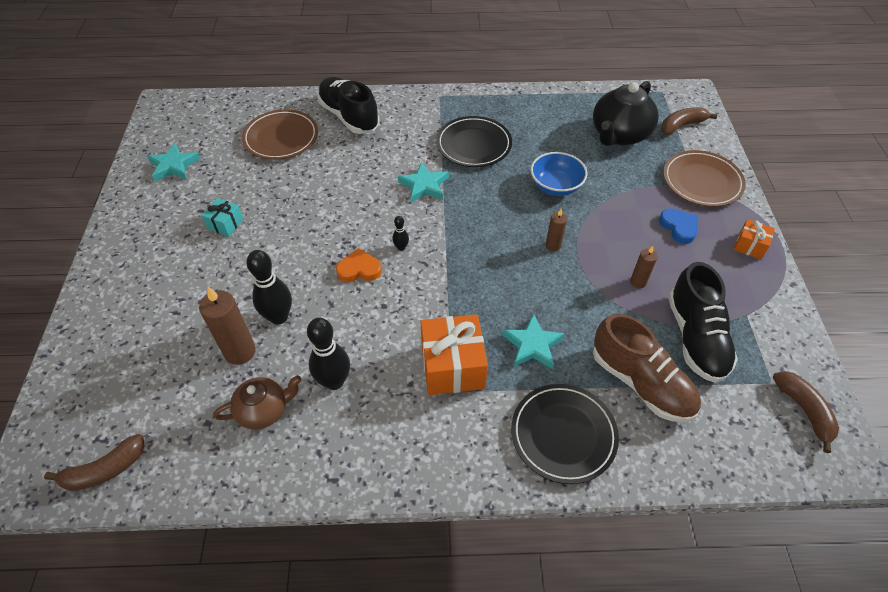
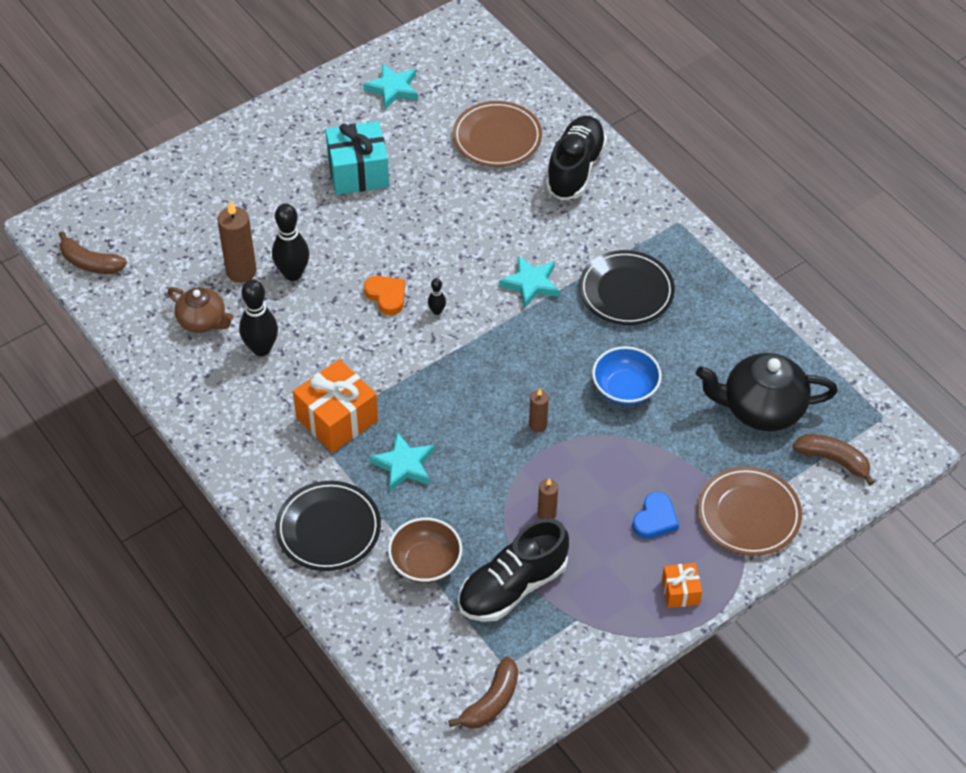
camera: 55 degrees right, 0 degrees up
turquoise gift [202,198,243,237] -> turquoise gift [325,121,389,195], size x1.90
brown shoe [593,313,701,422] -> brown bowl [388,518,462,583]

